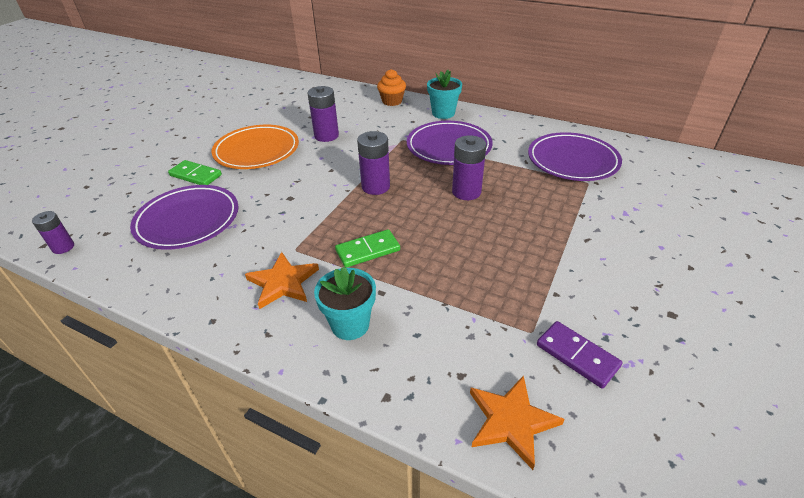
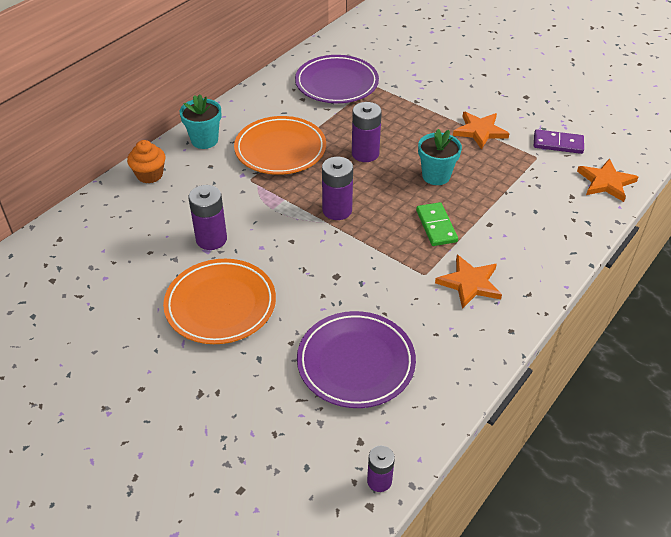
camera: 80 degrees left, 5 degrees up
green domino [168,160,222,185] -> none
turquoise flower pot [314,266,376,340] -> turquoise flower pot moved to [418,129,462,185]
purple plate [407,121,493,165] -> orange plate [234,116,326,175]
purple domino [537,321,622,389] -> purple domino turned 45 degrees clockwise [534,129,584,154]
none -> orange star [453,112,510,150]

